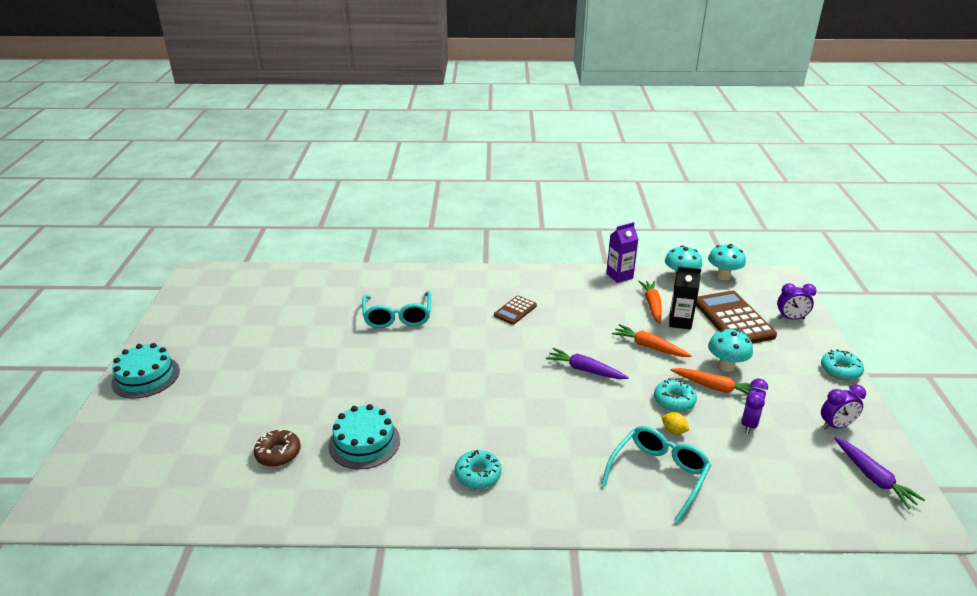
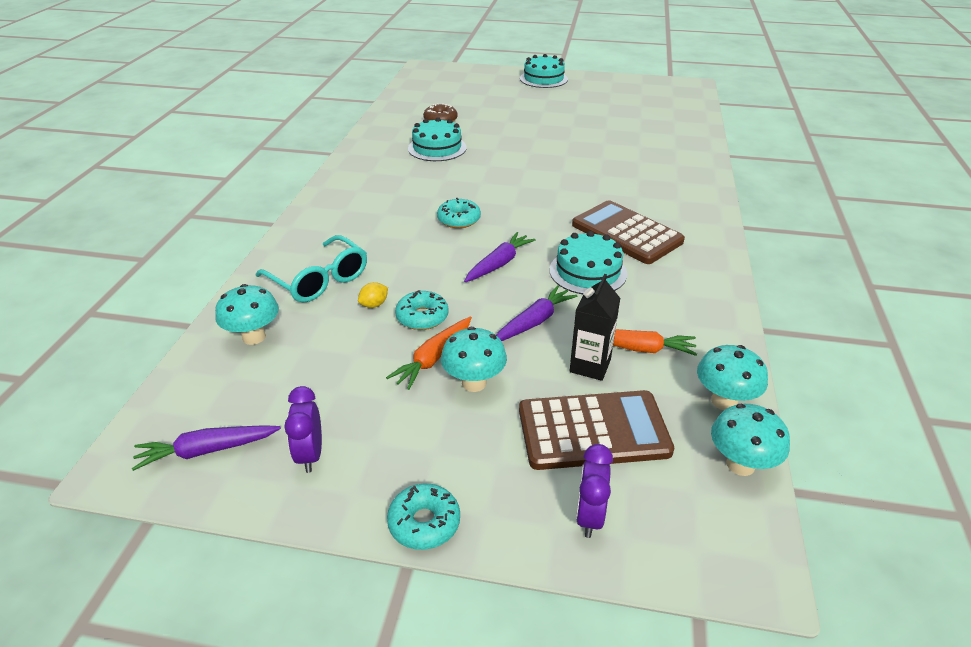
camera: 100 degrees right, 5 degrees up
turquoise glasses [362,291,431,328] -> none
turquoise donut [455,450,502,489] -> turquoise donut moved to [437,198,481,228]
brown calculator [494,296,537,325] -> brown calculator [572,200,685,264], size x1.88
purple carton [606,222,638,283] -> none
orange carrot [612,324,692,357] -> purple carrot [496,285,577,341]
purple clock [741,378,768,434] -> none
none -> turquoise mushroom [215,284,279,345]
none -> turquoise cake [550,231,627,294]

